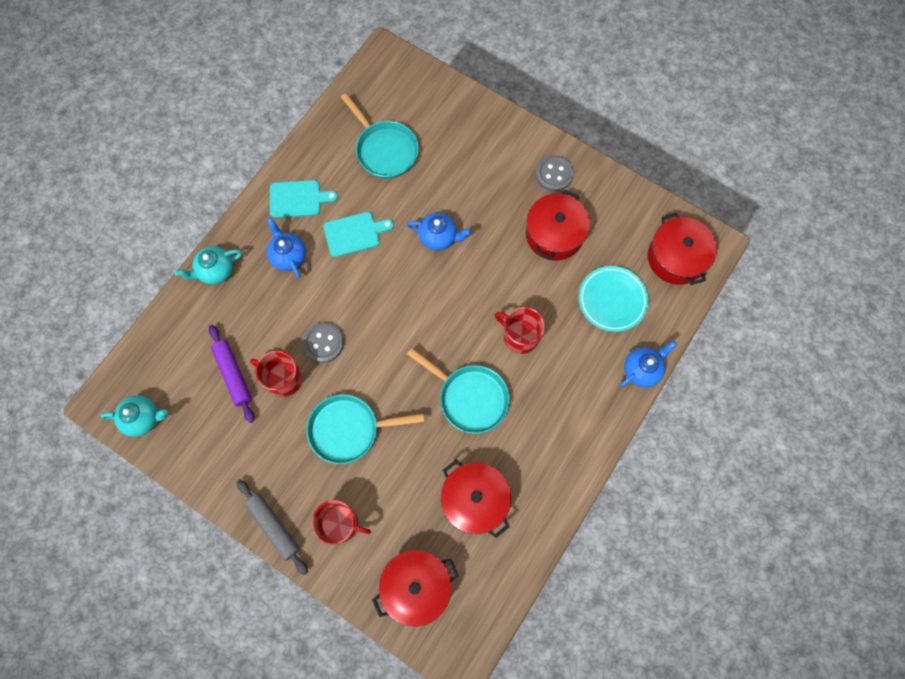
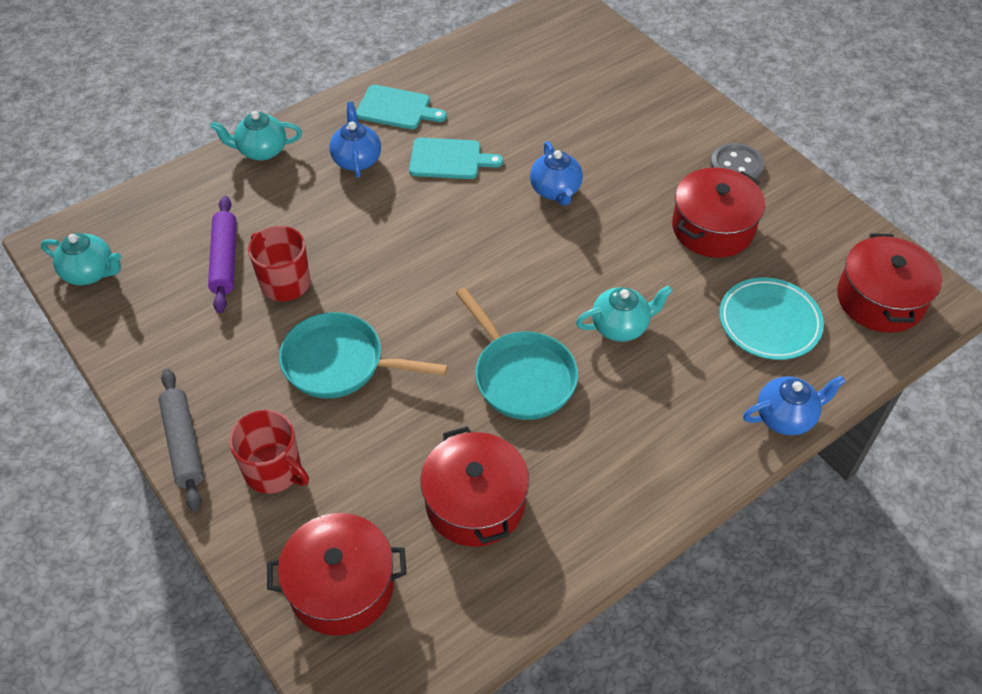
camera: 20 degrees right, 20 degrees down
grey button [303,322,344,363] -> none
turquoise pan [341,93,419,179] -> none
blue teapot [407,213,471,251] -> blue teapot turned 45 degrees clockwise [530,141,583,206]
red mug [495,307,545,354] -> turquoise teapot [576,285,673,342]

